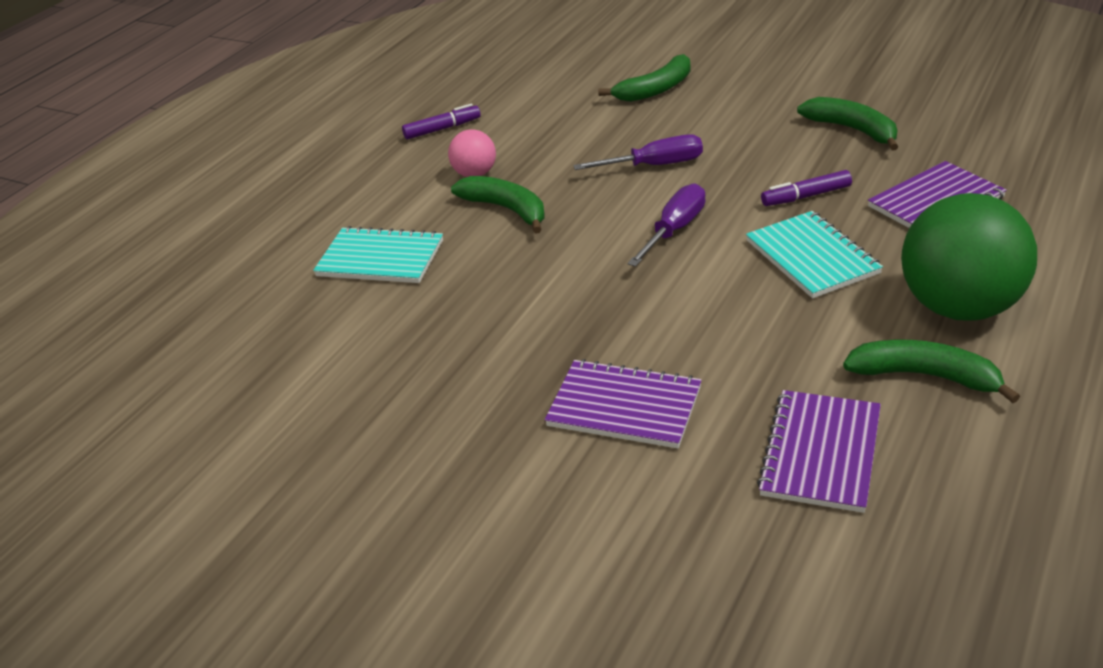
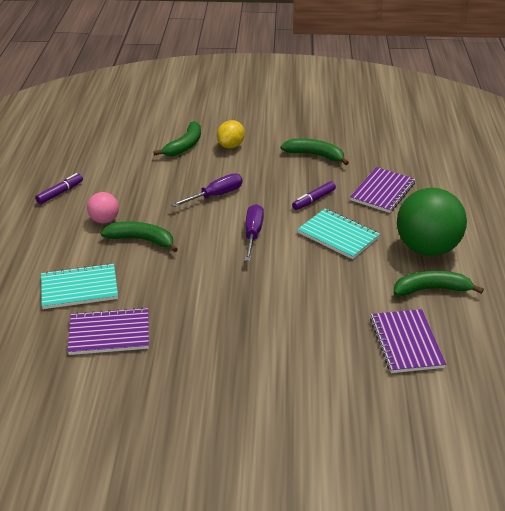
camera: 30 degrees left, 0 degrees up
purple notebook [545,359,702,448] -> purple notebook moved to [67,308,149,355]
none -> yellow lemon [217,120,245,149]

